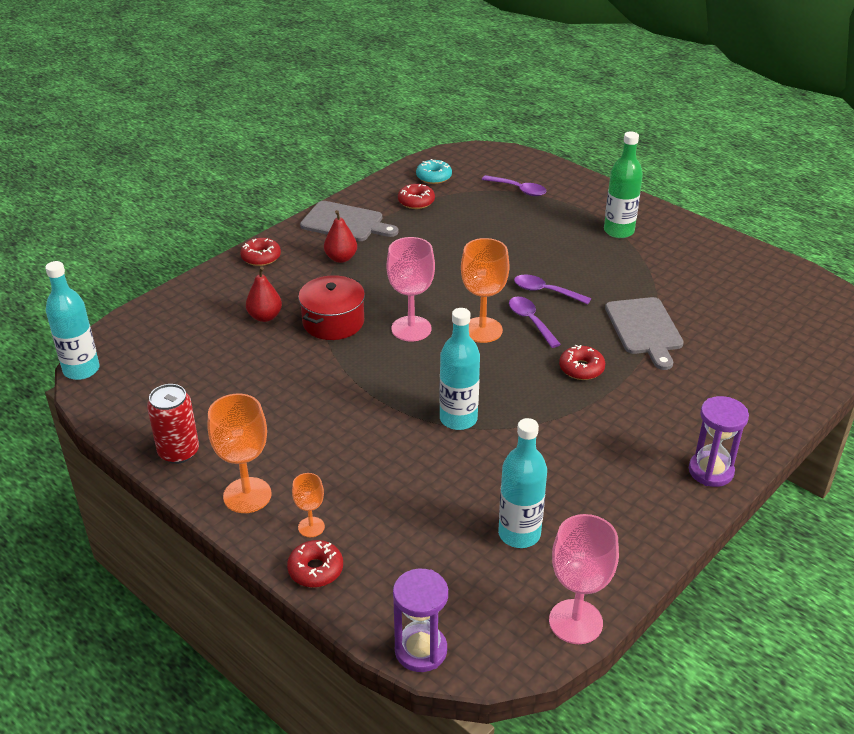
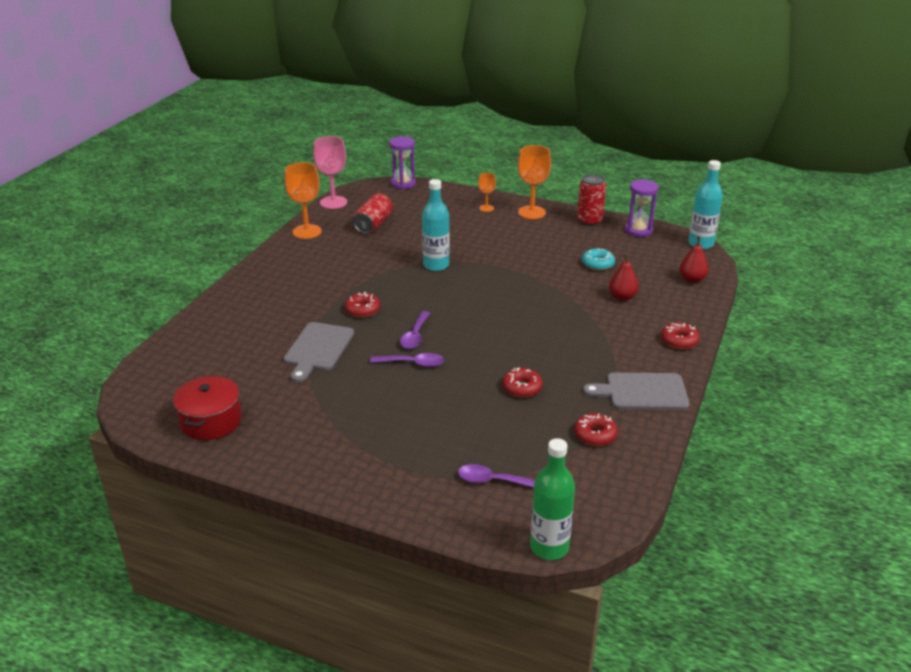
camera: 160 degrees right, 5 degrees down
red donut [287,540,343,587] -> red donut moved to [502,368,543,398]
red pot [298,275,365,340] -> red pot moved to [173,376,242,440]
red pear [324,210,357,263] -> red pear moved to [679,236,709,283]
pink goblet [387,237,435,342] -> none
turquoise donut [416,159,452,184] -> turquoise donut moved to [582,248,615,271]
orange goblet [461,238,510,343] -> orange goblet moved to [285,162,322,239]
turquoise bottle [498,418,547,548] -> red can [353,193,393,234]
purple spoon [509,297,561,348] -> purple spoon turned 60 degrees clockwise [400,311,430,349]
green bottle [604,131,643,238] -> green bottle moved to [530,438,575,560]
grey cutting board [605,297,684,370] -> grey cutting board turned 135 degrees counterclockwise [284,322,354,383]
purple hourglass [689,396,749,487] -> purple hourglass moved to [625,179,659,237]

